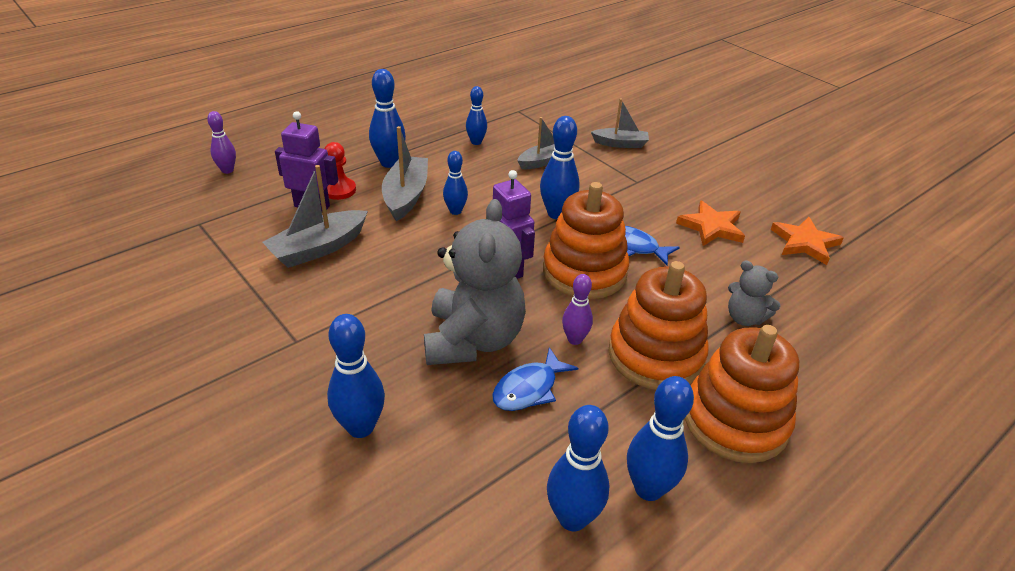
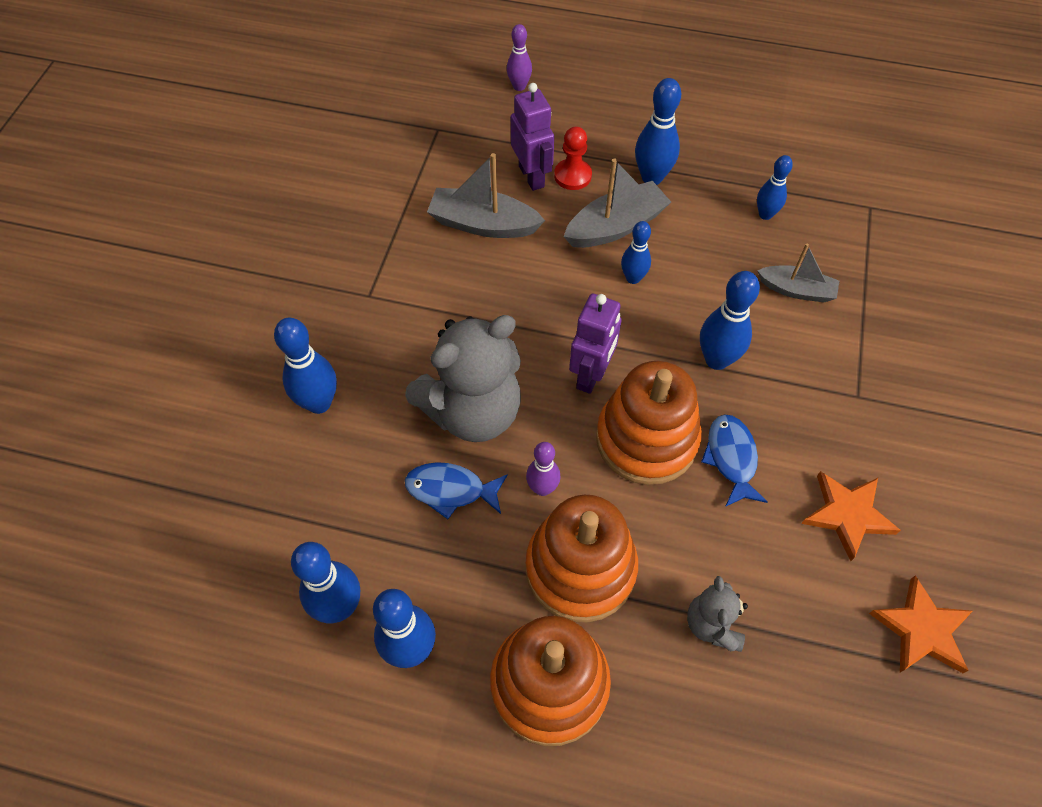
camera: 55 degrees right, 20 degrees up
grey boat [591,99,649,148] -> none

